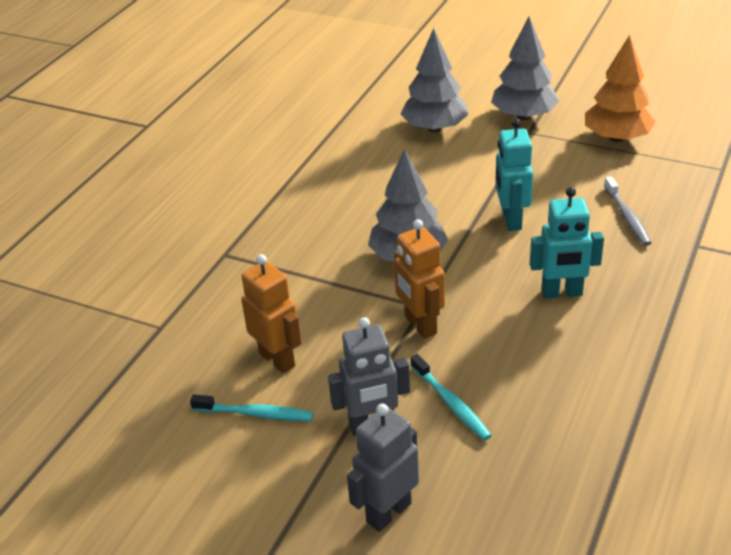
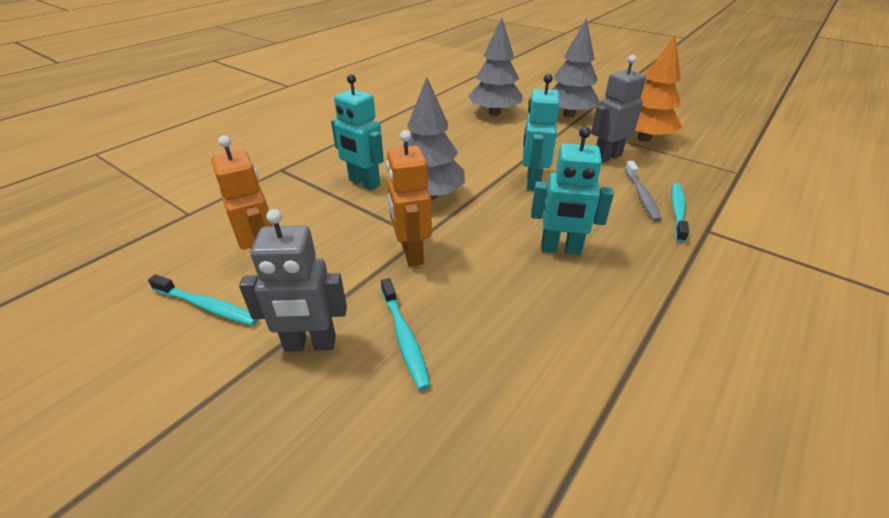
camera: 10 degrees right, 0 degrees up
grey robot [347,404,419,532] -> grey robot moved to [591,55,646,163]
none -> turquoise robot [331,74,384,190]
none -> turquoise toothbrush [671,183,689,242]

